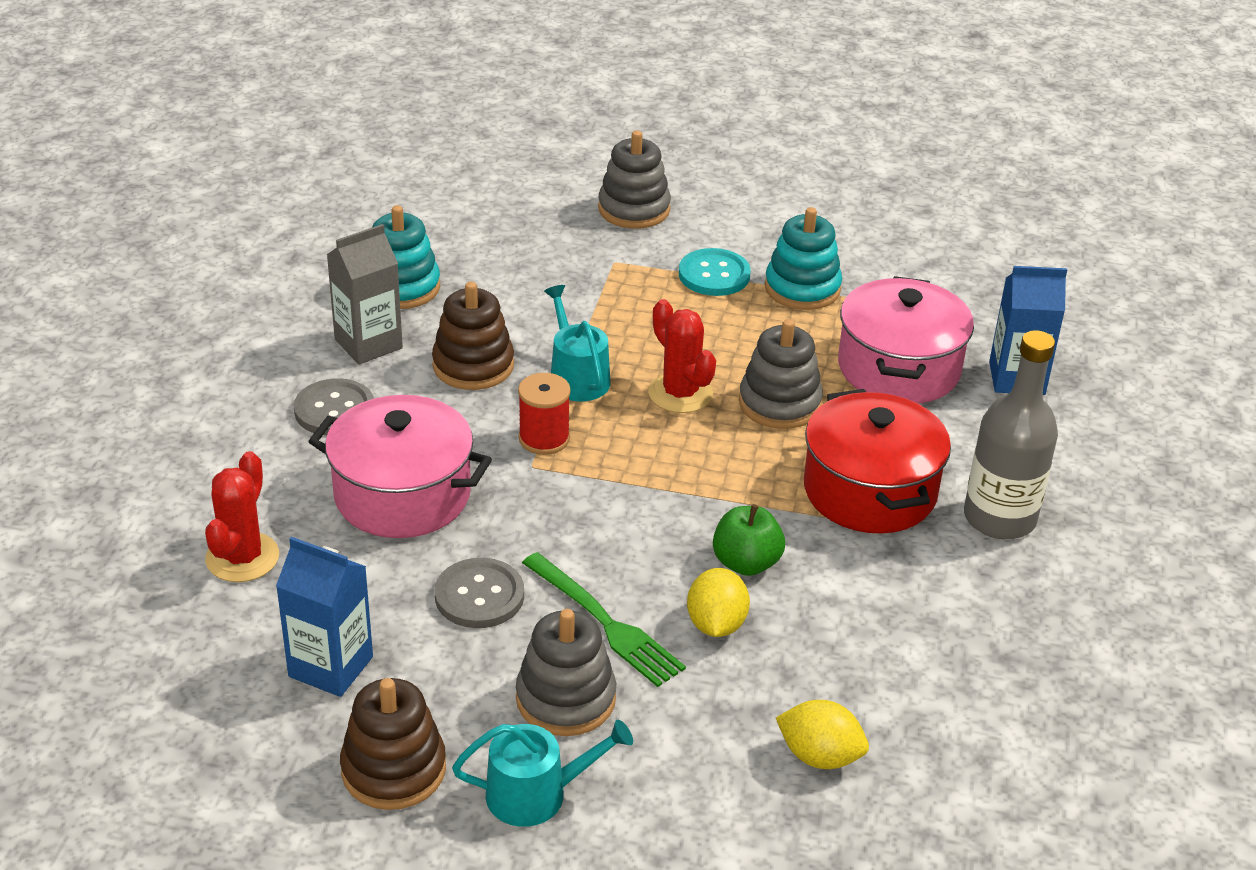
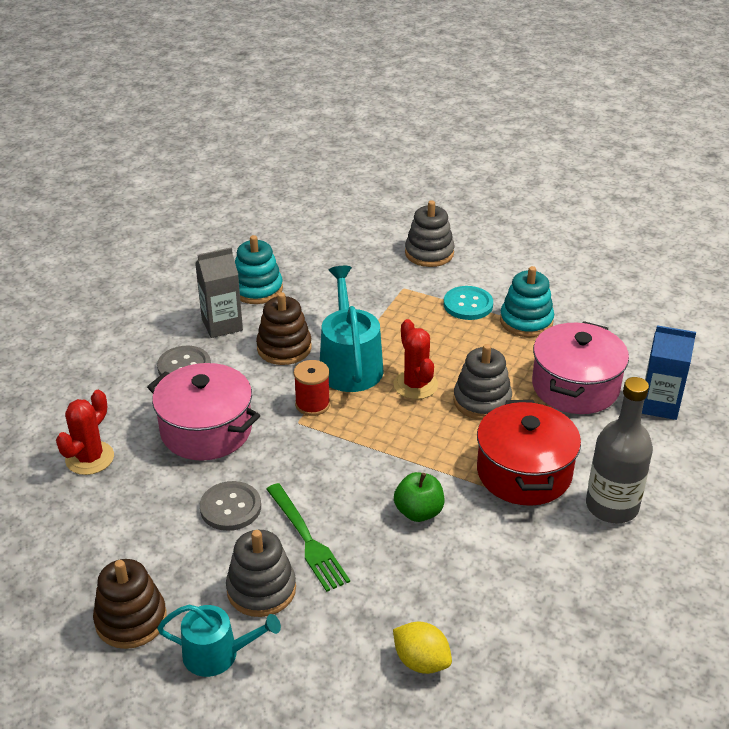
camera: 15 degrees right, 0 degrees up
blue carton [276,537,373,697] -> none
turquoise watering can [544,285,611,401] -> turquoise watering can [320,266,384,392], size x1.56
yellow lemon [687,568,750,637] -> none

